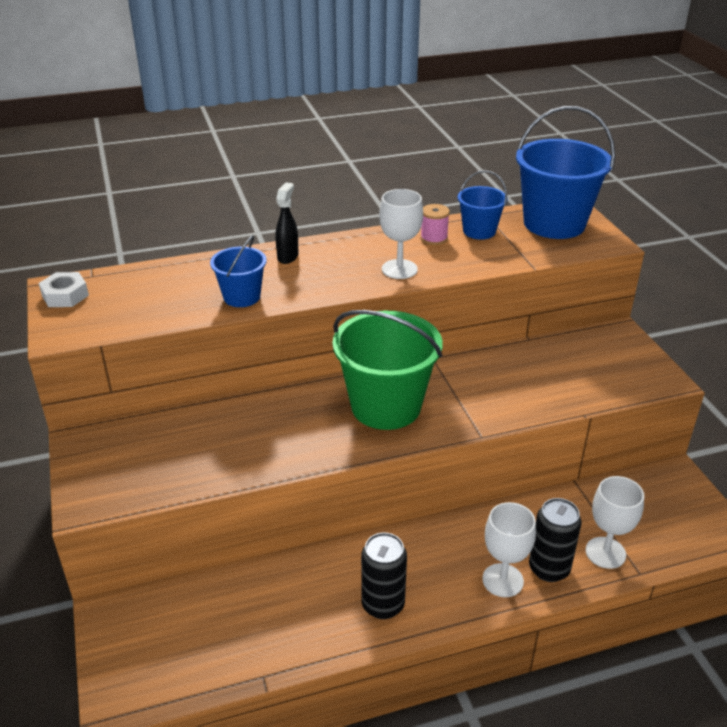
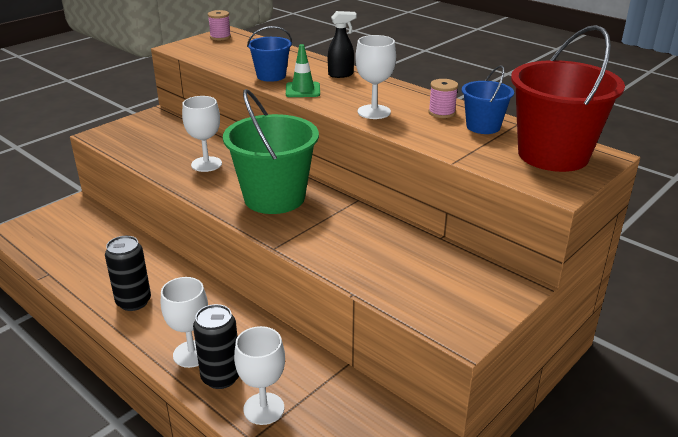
camera: 60 degrees right, 5 degrees down
white nut [39,272,89,307] -> pink spool [208,10,231,41]
blue bucket [516,106,615,239] -> red bucket [511,25,625,172]
none -> white goblet [182,96,222,172]
none -> green traffic cone [286,44,320,97]

